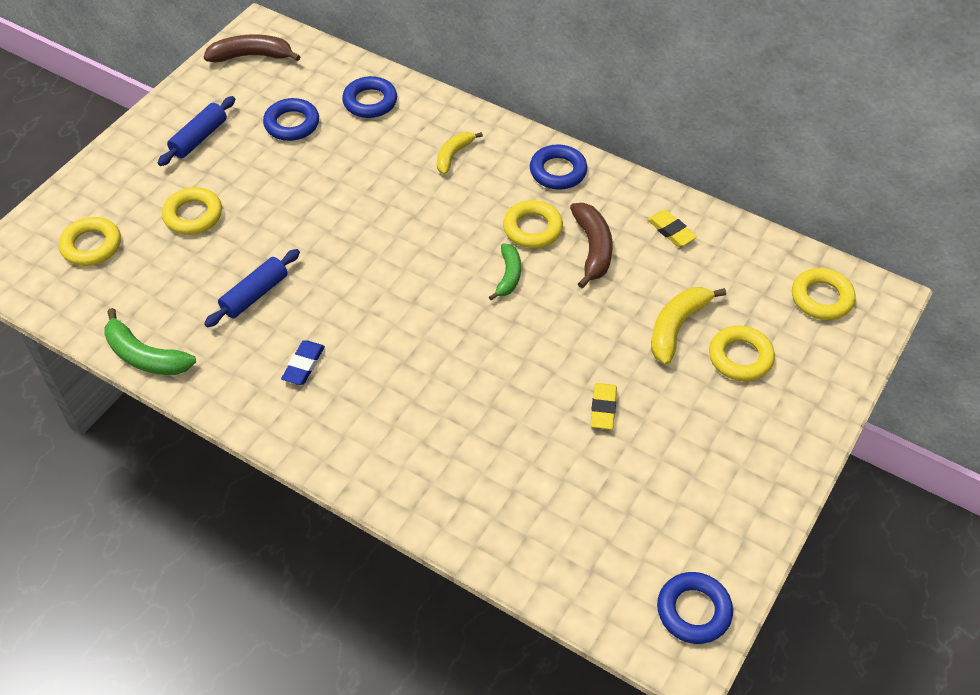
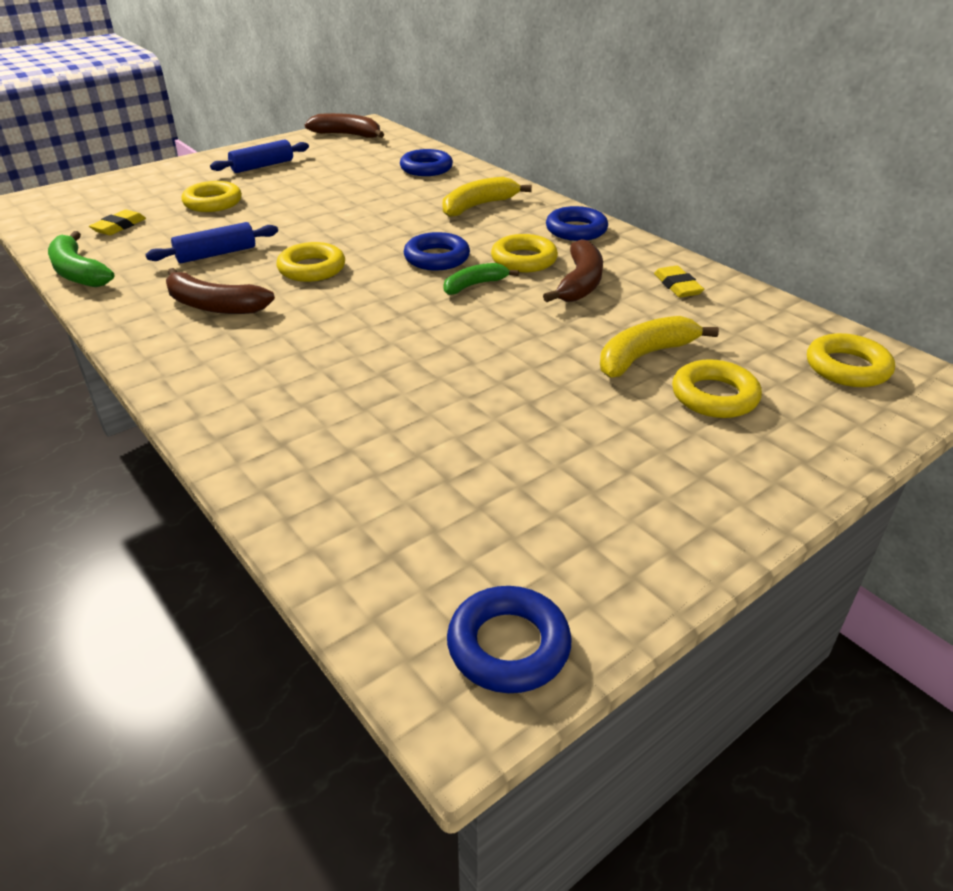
camera: 20 degrees right, 15 degrees down
yellow ring [59,217,121,266] -> yellow ring moved to [277,242,345,282]
blue ring [263,98,319,141] -> blue ring moved to [404,232,470,270]
blue eraser [281,340,325,385] -> brown banana [166,268,275,314]
yellow banana [437,132,483,174] -> yellow banana [443,177,532,217], size x1.51
green banana [489,243,521,300] -> green banana turned 150 degrees counterclockwise [443,263,519,295]
yellow eraser [591,383,617,429] -> yellow eraser moved to [89,210,146,235]

